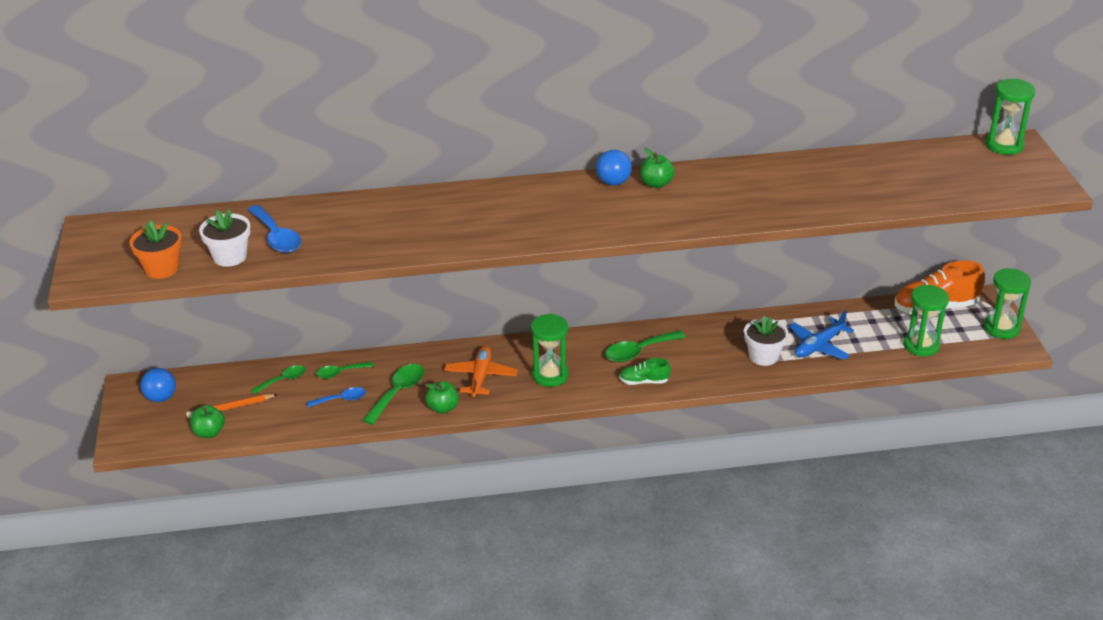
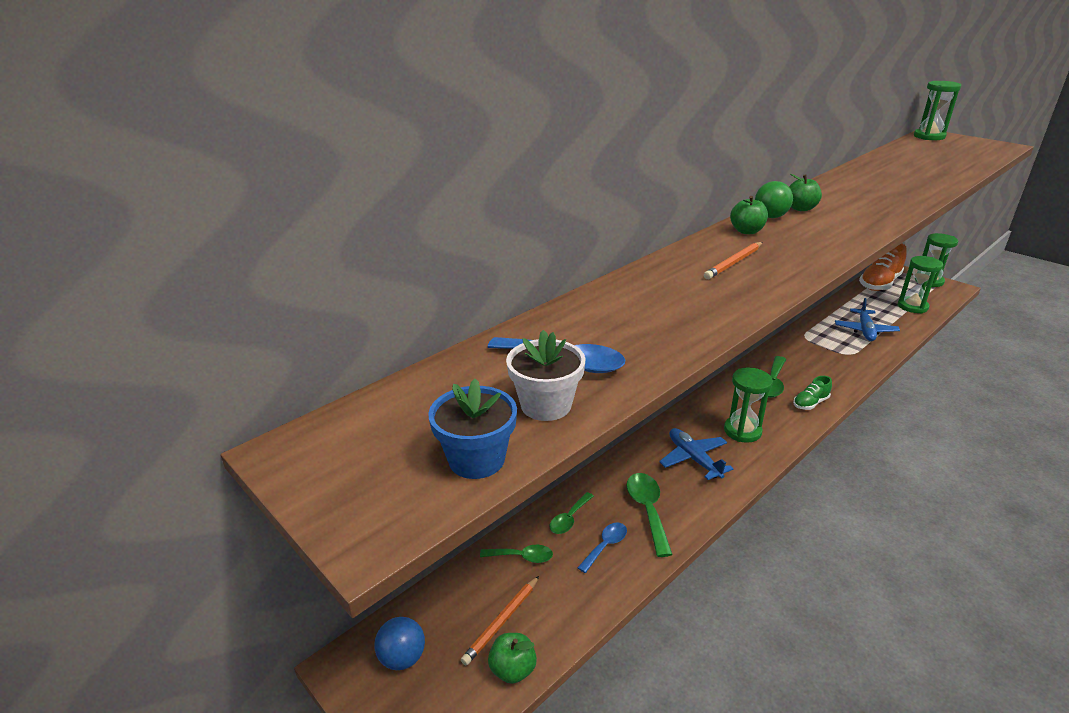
camera: 35 degrees left, 5 degrees down
orange flower pot [130,221,182,279] -> blue flower pot [428,379,517,479]
green spoon [251,365,306,394] -> green spoon turned 75 degrees clockwise [480,545,553,563]
green apple [425,381,459,414] -> green apple moved to [730,196,768,234]
orange plane [444,346,518,397] -> blue plane [659,428,733,480]
blue ball [596,150,632,186] -> green ball [755,181,793,218]
white flower pot [744,316,788,366] -> none
none -> orange pencil [704,242,763,279]

